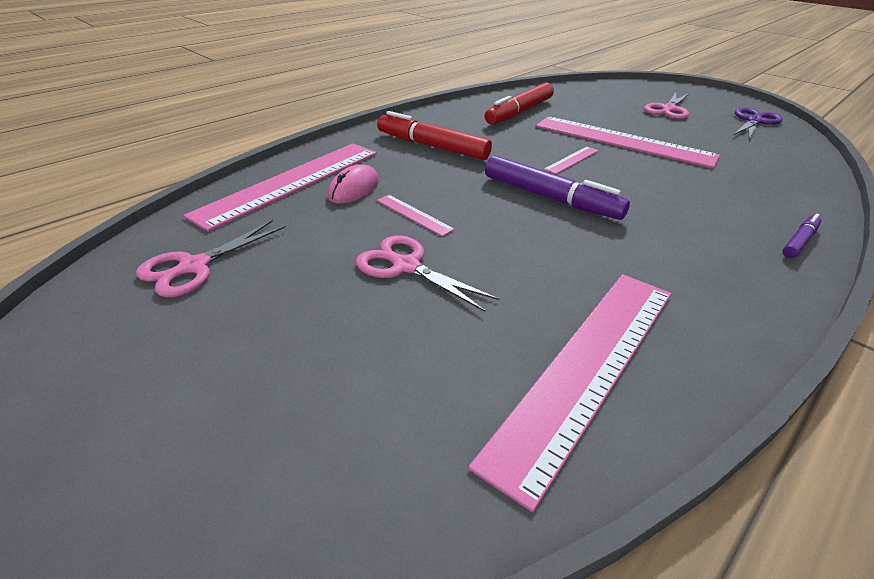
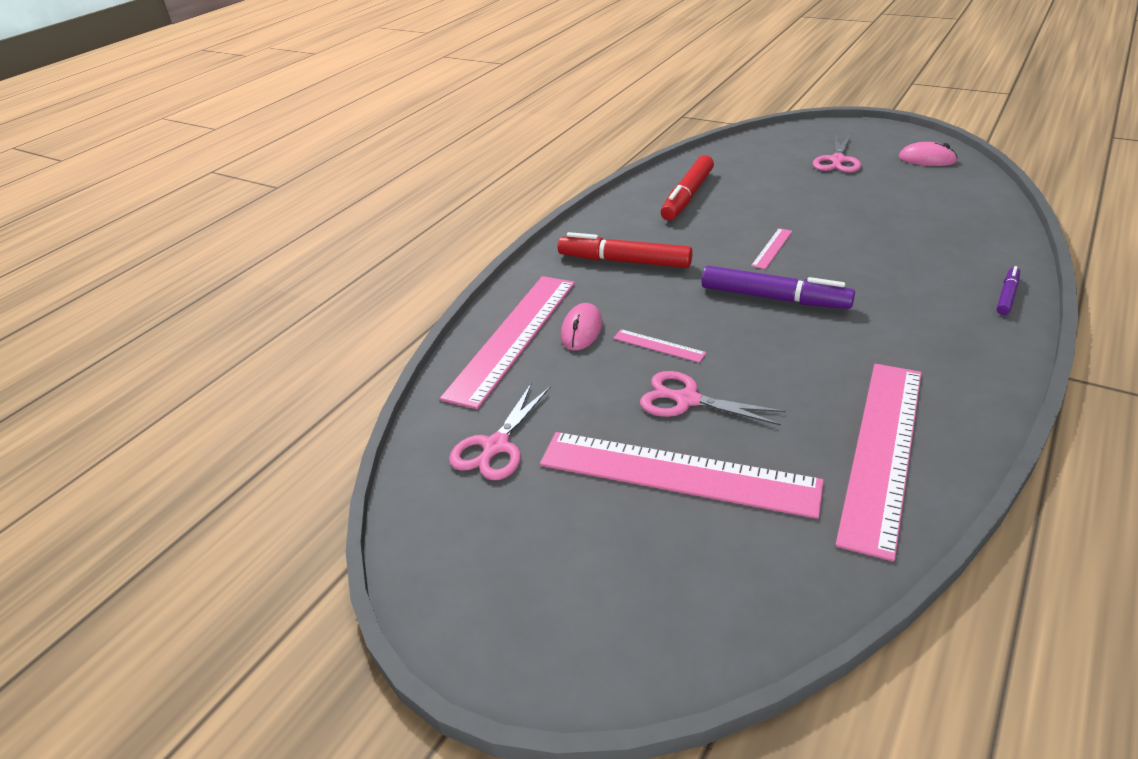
camera: 10 degrees left, 0 degrees up
pink ruler [536,116,720,168] -> pink ruler moved to [540,432,824,519]
purple scissors [733,107,783,140] -> pink mouse [898,142,958,166]

